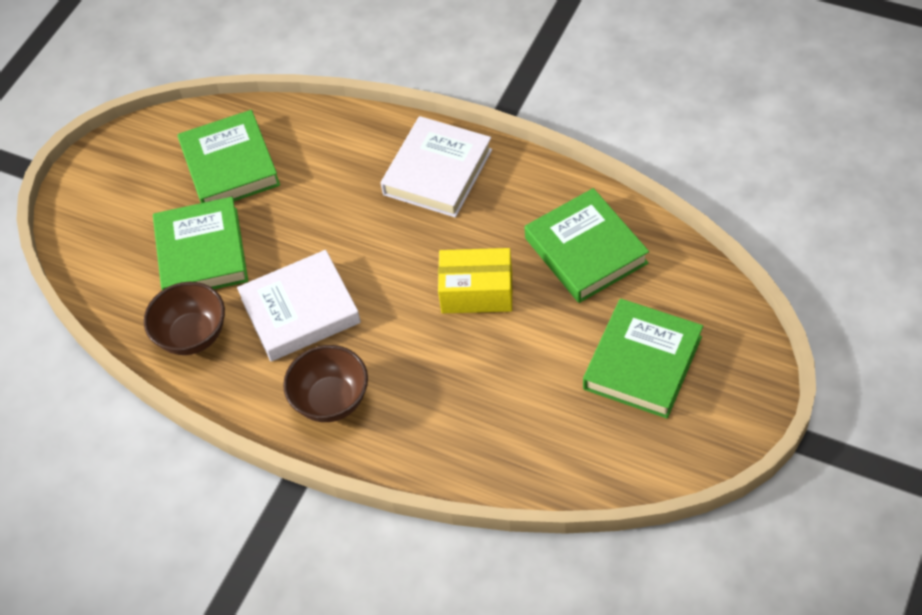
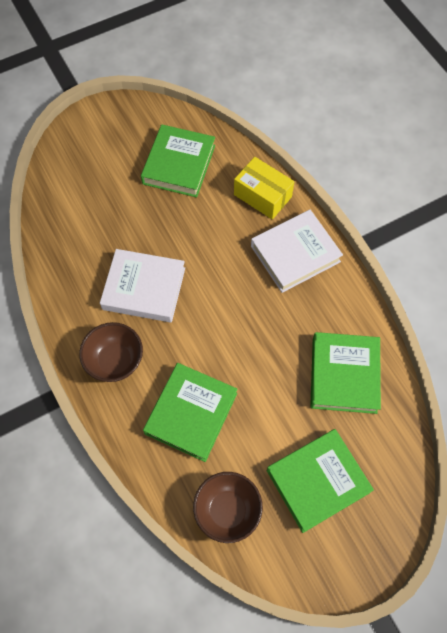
camera: 30 degrees right, 10 degrees up
brown bowl [144,282,225,355] -> brown bowl moved to [193,472,263,543]
green book [153,197,248,290] -> green book moved to [143,363,238,462]
yellow box [438,248,513,313] -> yellow box moved to [234,157,294,220]

